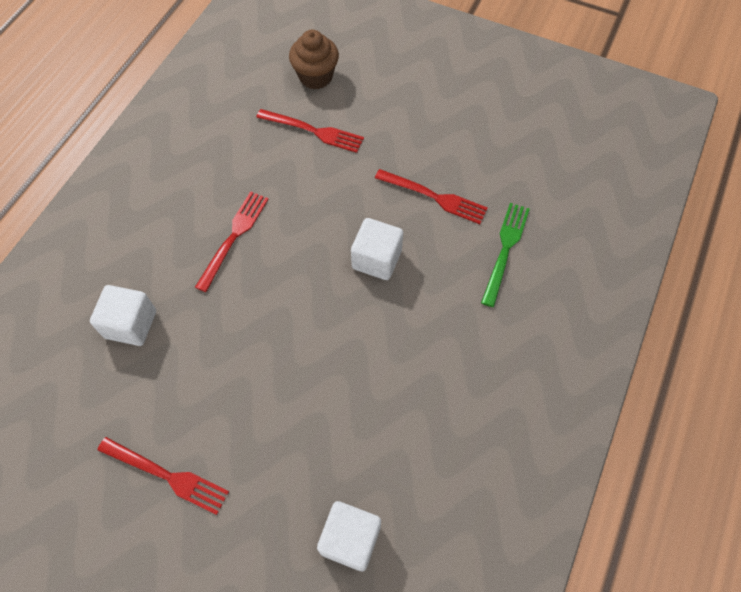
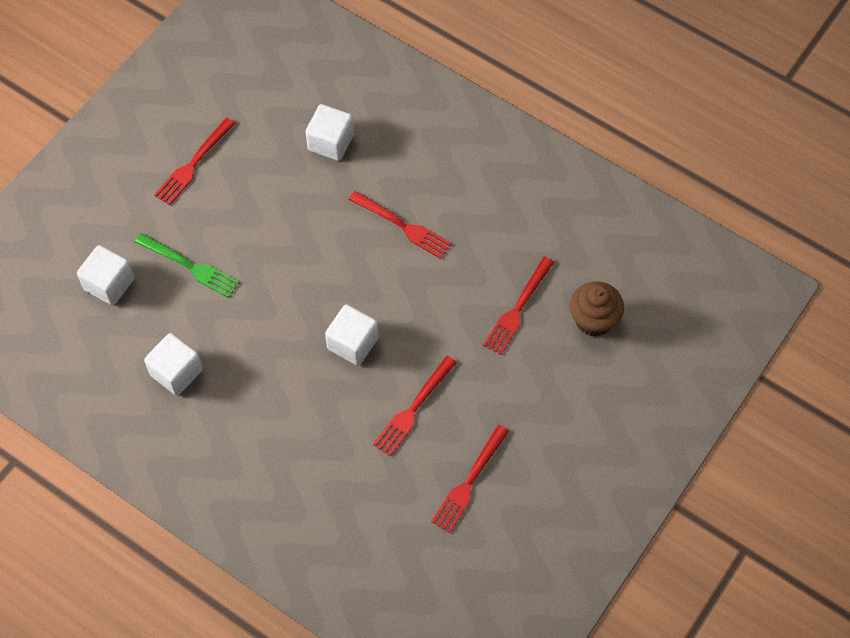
camera: 100 degrees right, 0 degrees up
green fork [481,203,530,307] -> green fork moved to [135,233,239,298]
none -> white cube [144,333,203,395]
none -> red fork [431,425,509,533]

